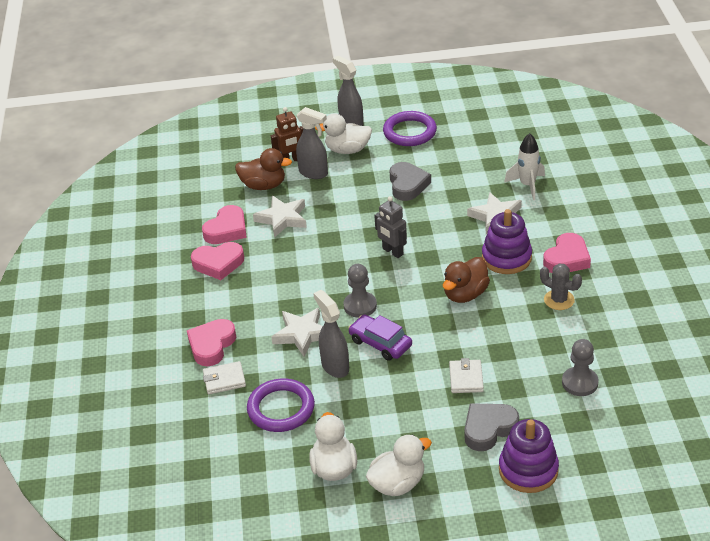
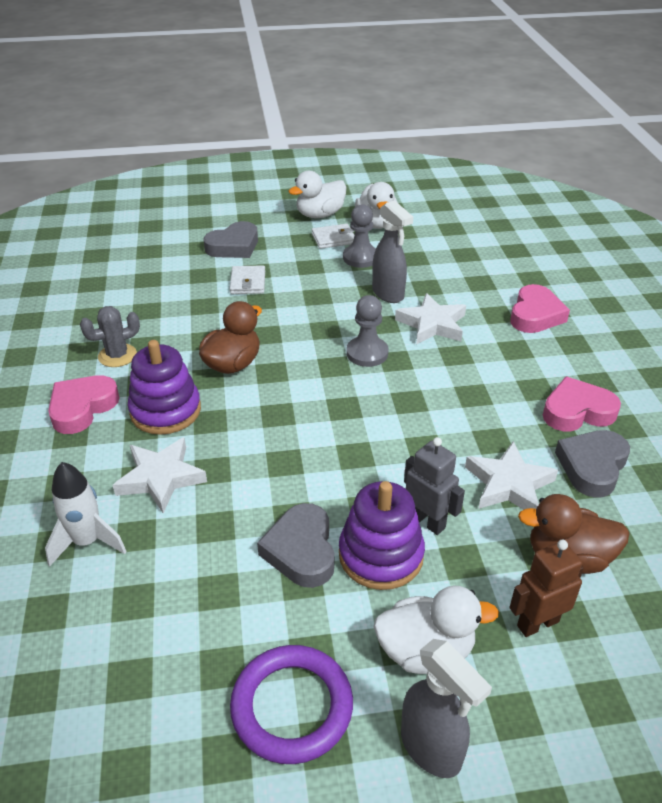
camera: 175 degrees right, 0 degrees up
pink heart [202,205,247,244] -> grey heart [555,430,630,498]
white wallet [203,361,246,394] -> white wallet moved to [312,224,354,249]
purple ring [247,378,315,432] -> none
grey spray bottle [296,107,328,179] -> none
purple car [348,314,412,361] -> none
grey robot [374,196,407,258] -> grey robot moved to [404,437,465,535]
purple stacking toy [499,419,559,493] -> purple stacking toy moved to [339,481,425,590]
grey cactus [540,263,582,310] -> grey cactus turned 60 degrees counterclockwise [80,306,140,367]
grey pawn [562,339,599,396] -> grey pawn moved to [343,204,376,268]

